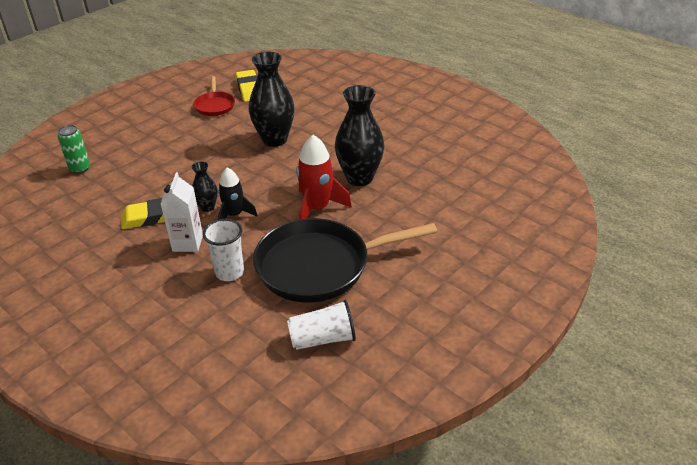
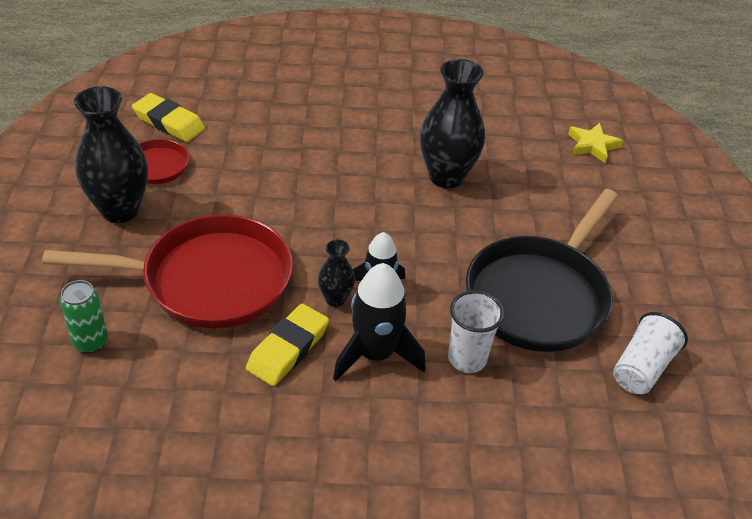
camera: 45 degrees left, 5 degrees up
white carton [161,172,203,252] -> black rocket [333,263,426,381]
black vase [249,52,295,147] -> black vase moved to [74,86,148,223]
red rocket [296,135,352,219] -> none
none -> red pan [42,214,293,328]
none -> yellow star [568,123,623,164]

